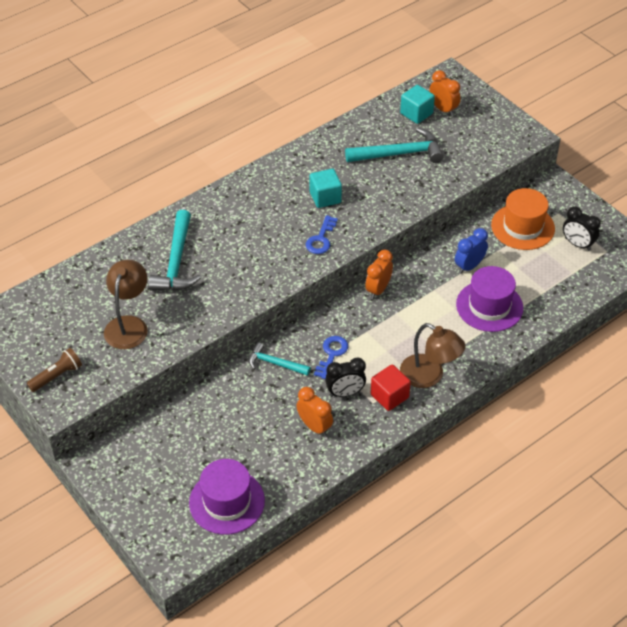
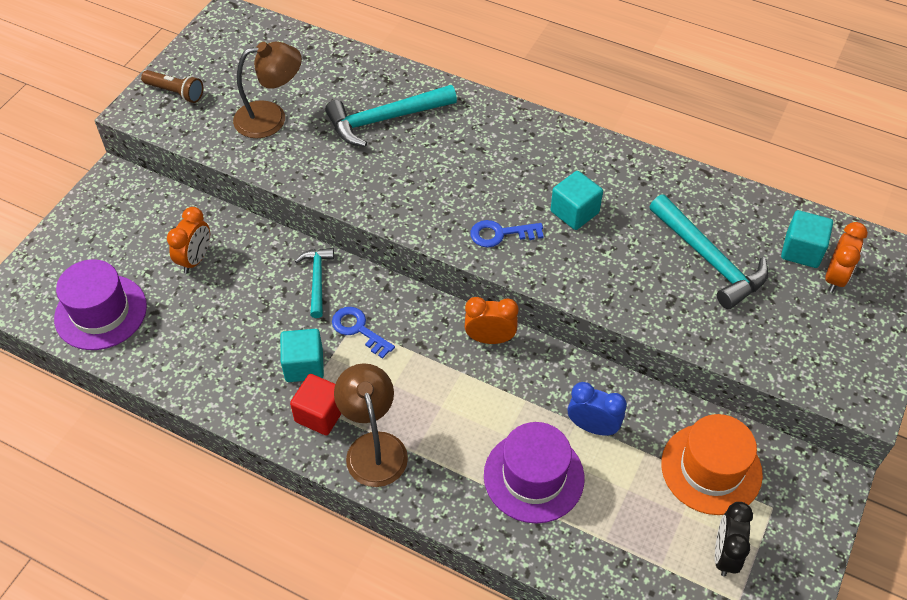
camera: 65 degrees right, 5 degrees up
orange clock [296,387,333,436] -> orange clock moved to [167,207,210,273]
blue key [314,336,348,379] -> blue key turned 135 degrees counterclockwise [332,307,395,359]
black clock [325,358,366,397] -> turquoise cube [280,329,324,382]
brown lamp [400,323,466,388] -> brown lamp turned 150 degrees clockwise [334,363,408,487]

